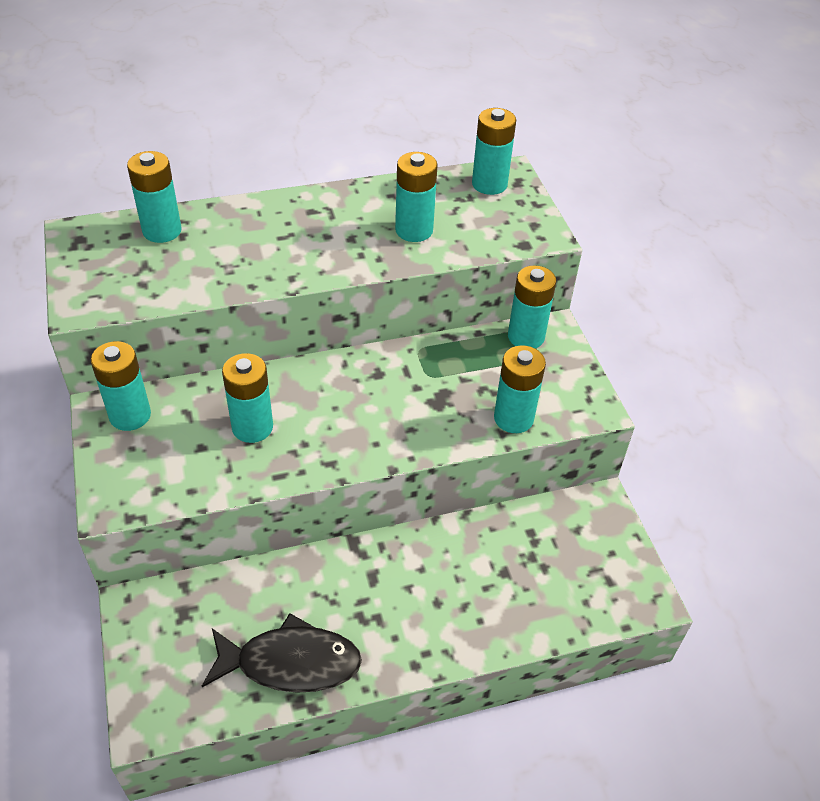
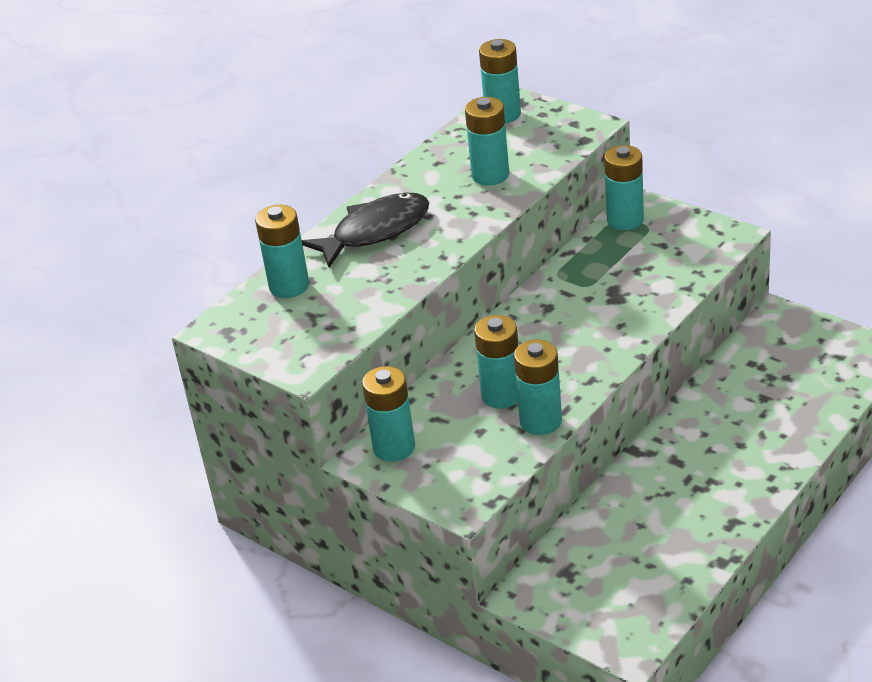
camera: 30 degrees left, 10 degrees down
black fish [202,613,362,693] -> black fish moved to [302,193,429,268]
turquoise battery [494,345,546,433] -> turquoise battery moved to [514,340,562,435]

